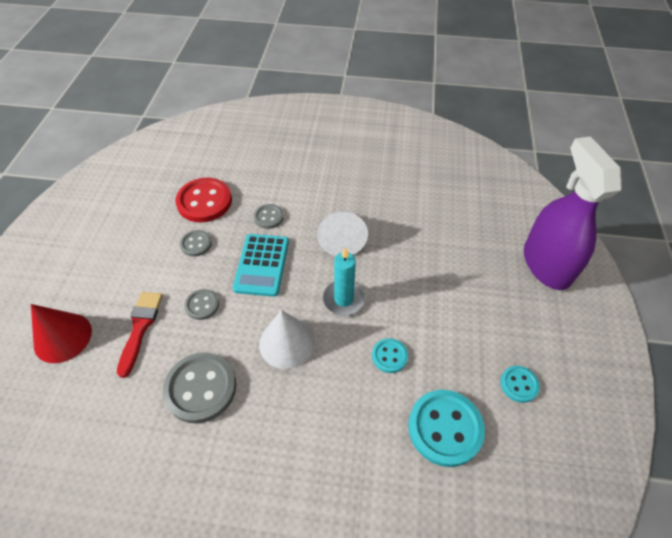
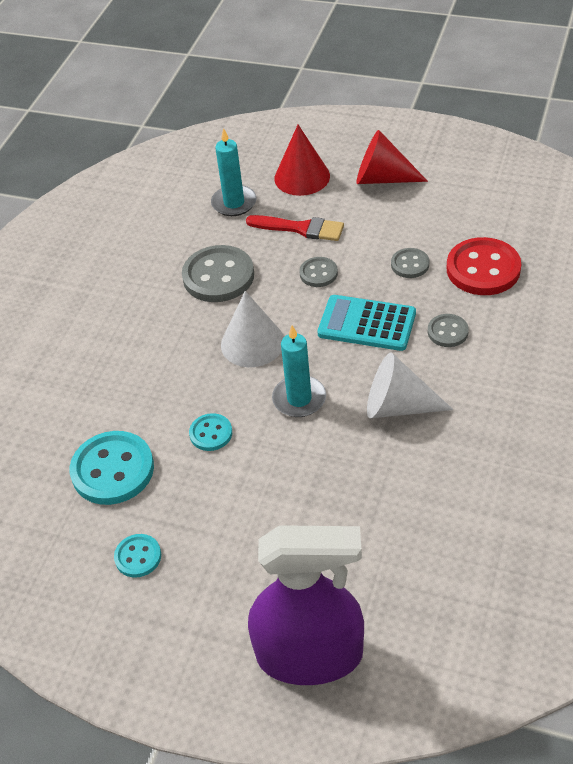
camera: 105 degrees right, 5 degrees down
none -> turquoise candle [211,128,257,216]
none -> red cone [356,130,428,184]

